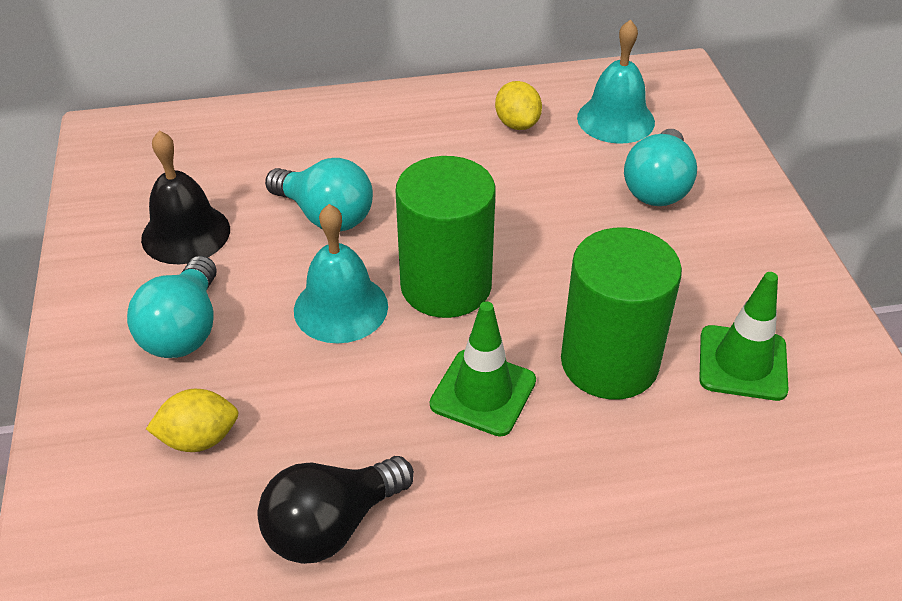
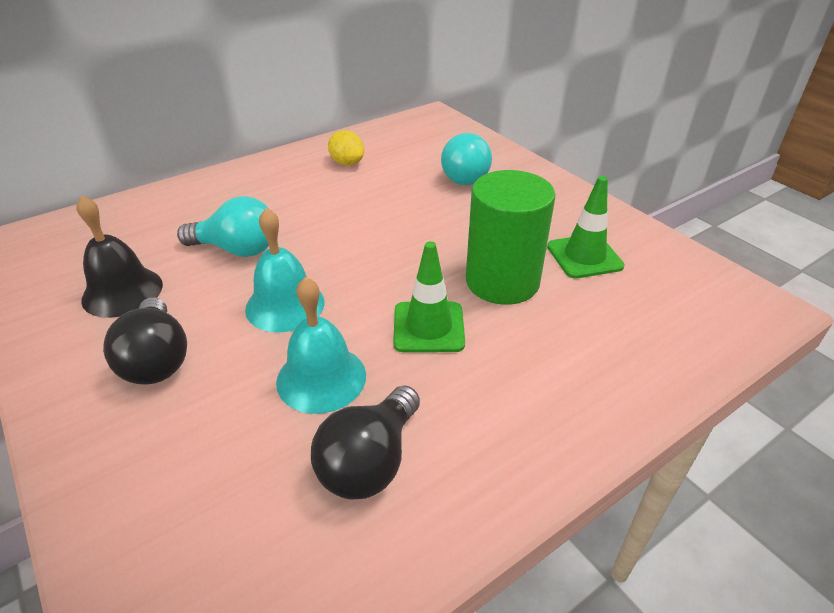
camera: 25 degrees left, 5 degrees down
turquoise light bulb [127,256,217,358] -> black light bulb [103,297,187,385]
yellow lemon [146,389,239,452] -> none
green cylinder [396,156,496,318] -> none
turquoise bell [577,19,655,144] -> turquoise bell moved to [276,277,366,414]

